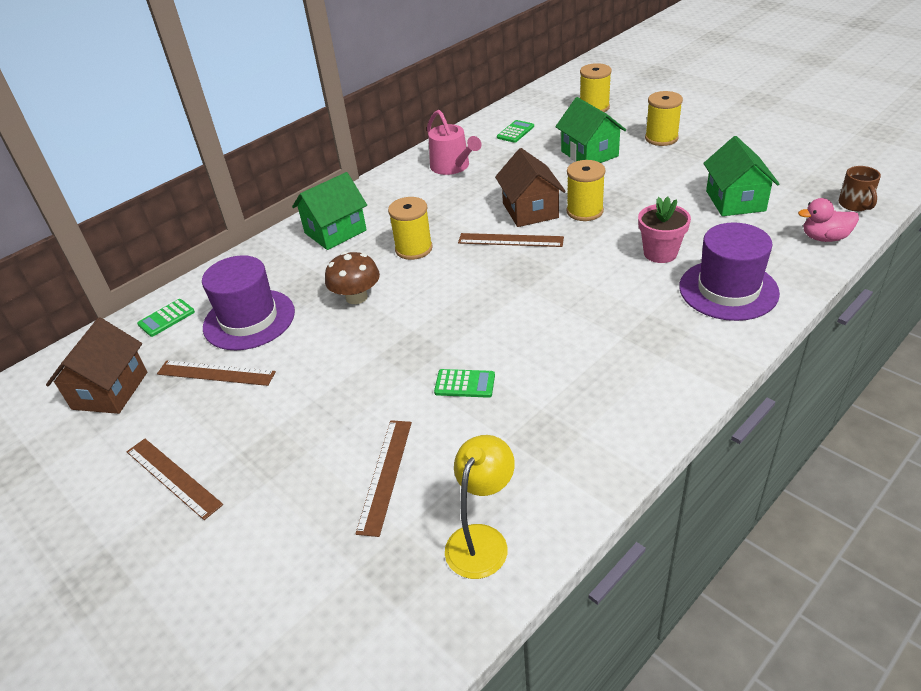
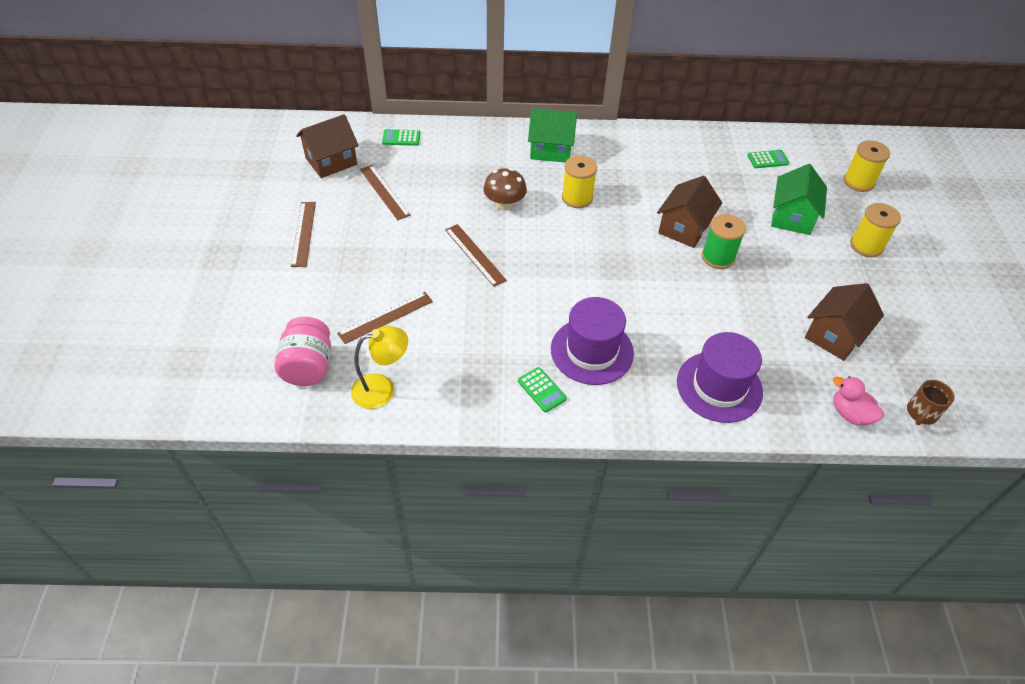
camera: 40 degrees right, 10 degrees up
purple hat [202,255,295,350] -> purple hat moved to [551,297,634,385]
pink watering can [427,110,481,175] -> none
green calculator [434,369,495,398] -> green calculator moved to [518,367,567,412]
brown ruler [458,233,564,247] -> brown ruler moved to [445,224,507,287]
yellow spool [566,160,606,221] -> green spool [702,214,746,269]
pink flower pot [638,197,691,263] -> none
green house [703,136,780,216] -> brown house [805,283,884,361]
none -> pink jar [275,317,331,386]

